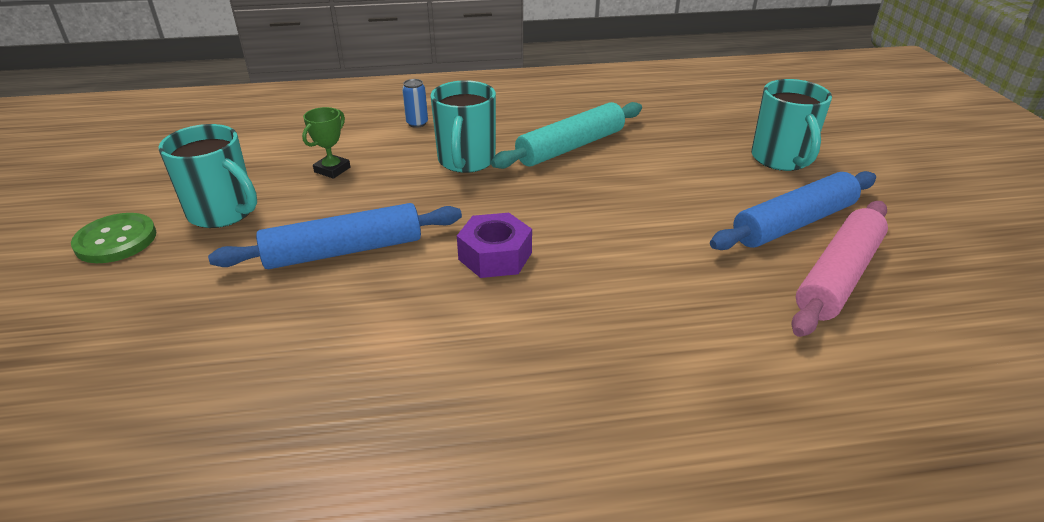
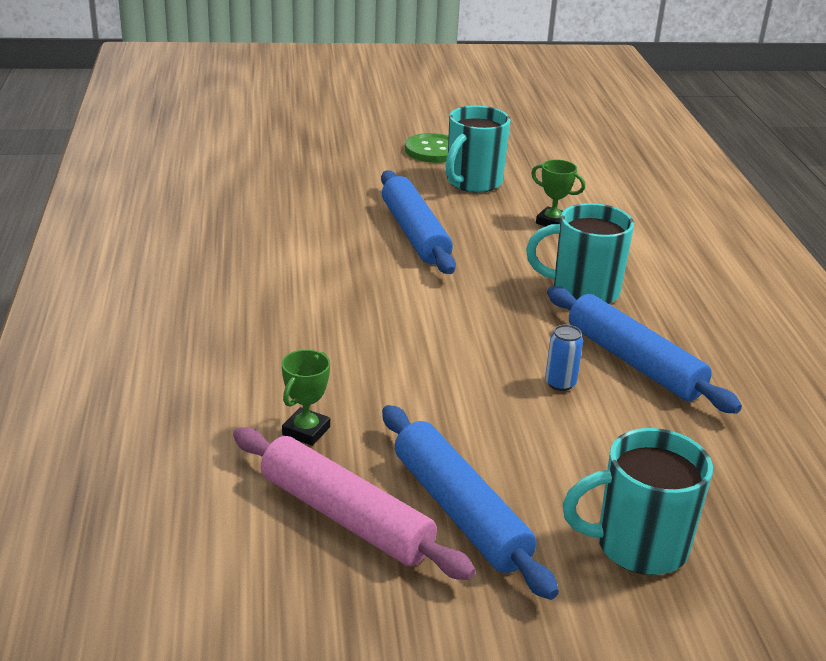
camera: 90 degrees right, 5 degrees down
blue can [402,79,428,128] -> blue can moved to [545,324,583,391]
purple nut [457,213,532,278] -> none
turquoise rolling pin [491,102,642,169] -> blue rolling pin [547,286,742,414]
none -> green trophy [282,350,330,446]

